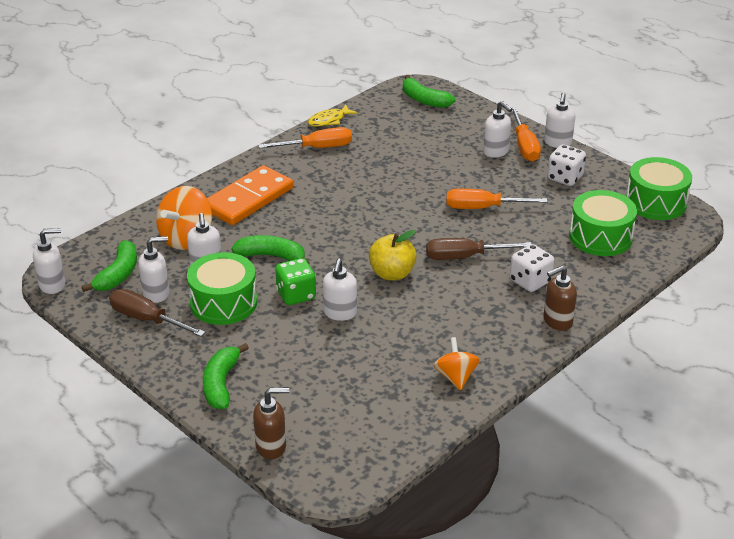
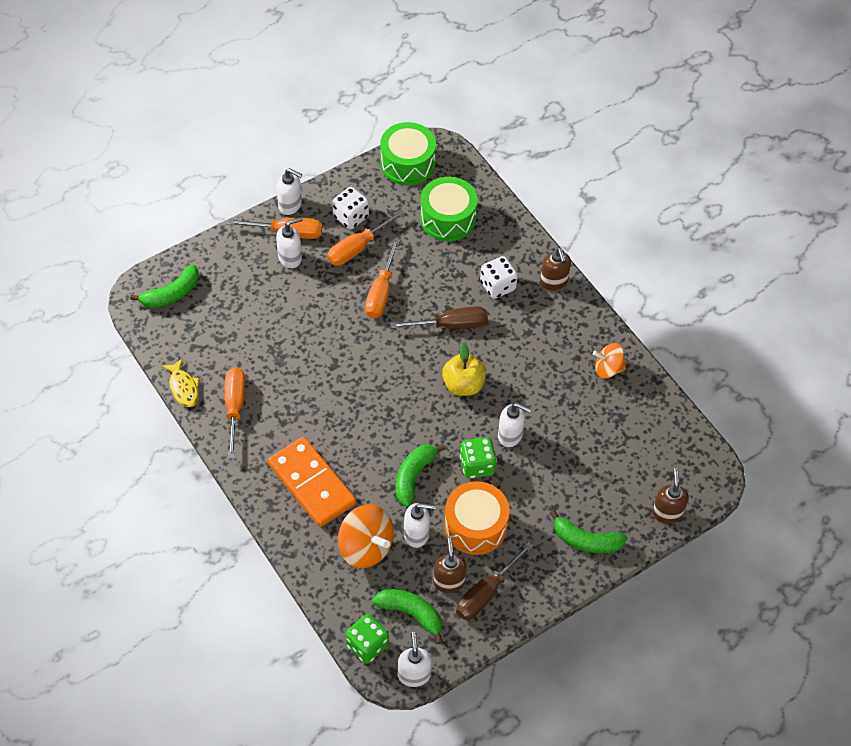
camera: 80 degrees left, 20 degrees up
white soap dispenser [138,236,169,303] -> brown soap dispenser [433,538,467,593]
green drum [187,252,257,325] -> orange drum [444,481,510,555]
brown screwdriver [426,238,531,260] -> brown screwdriver turned 105 degrees counterclockwise [390,306,488,329]
none -> orange screwdriver [327,210,405,266]
none -> green dice [345,614,389,664]

